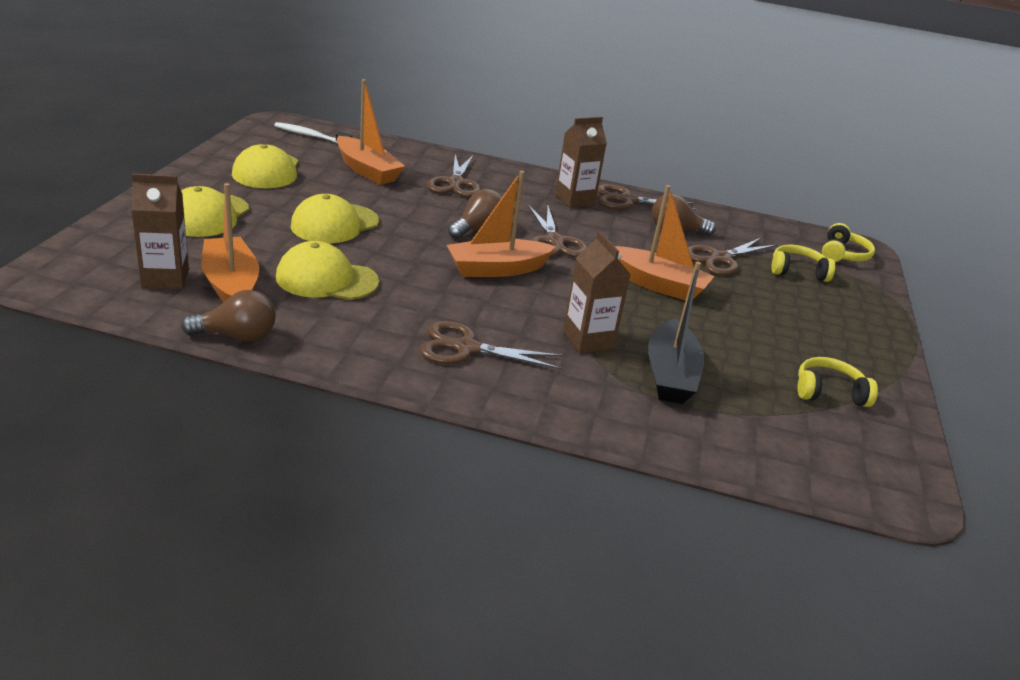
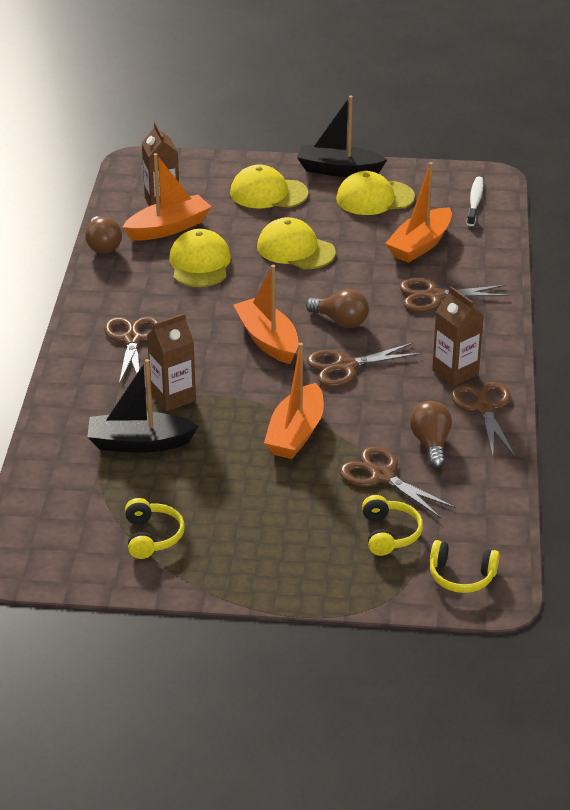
camera: 85 degrees right, 5 degrees up
none -> black boat [297,95,387,177]

